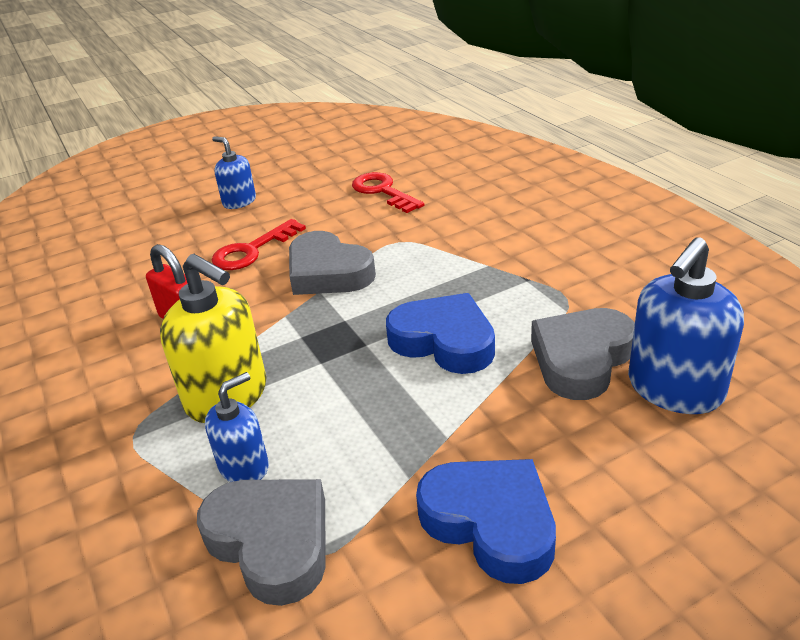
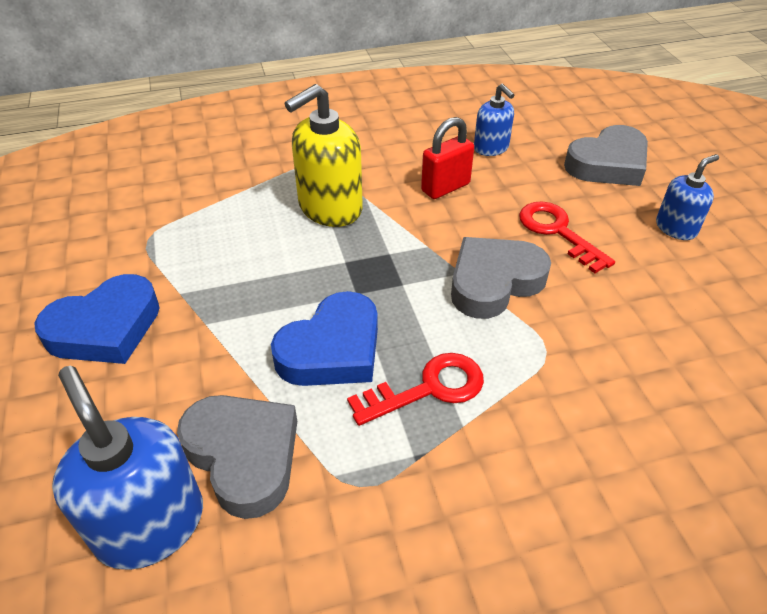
camera: 100 degrees right, 10 degrees up
grey heart [197,479,326,606] -> grey heart moved to [564,125,648,186]
blue soap dispenser [205,372,269,482] -> blue soap dispenser moved to [474,84,514,156]
red key [352,172,424,213] -> red key moved to [347,353,484,426]

